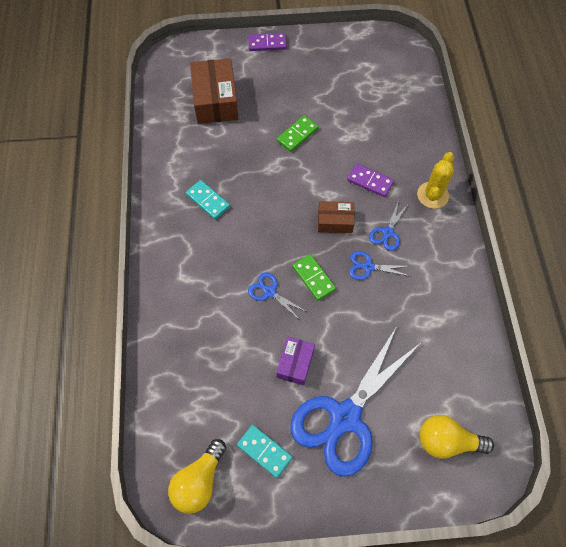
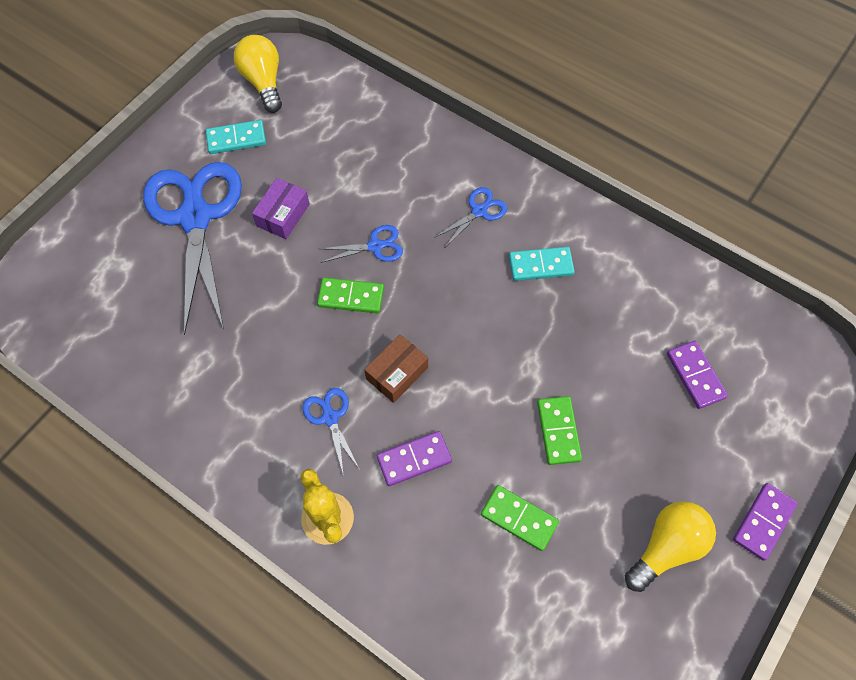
camera: 130 degrees right, 0 degrees up
brown box [190,58,239,124] -> purple domino [667,341,728,409]
purple box [276,337,315,386] -> purple box turned 60 degrees clockwise [252,178,310,239]
blue scissors [349,251,410,280] -> blue scissors moved to [434,187,507,247]
yellow light bulb [420,415,494,459] -> yellow light bulb moved to [625,501,716,592]
none -> green domino [481,485,559,551]

